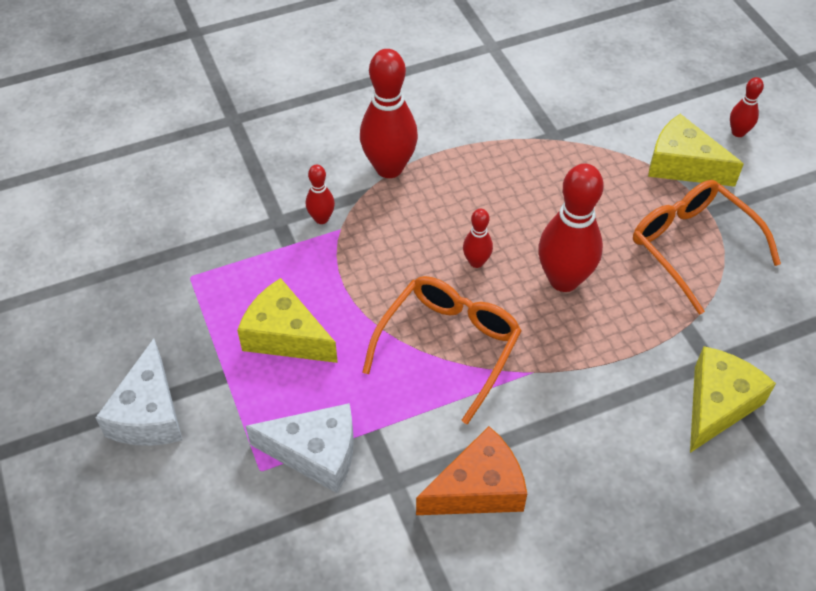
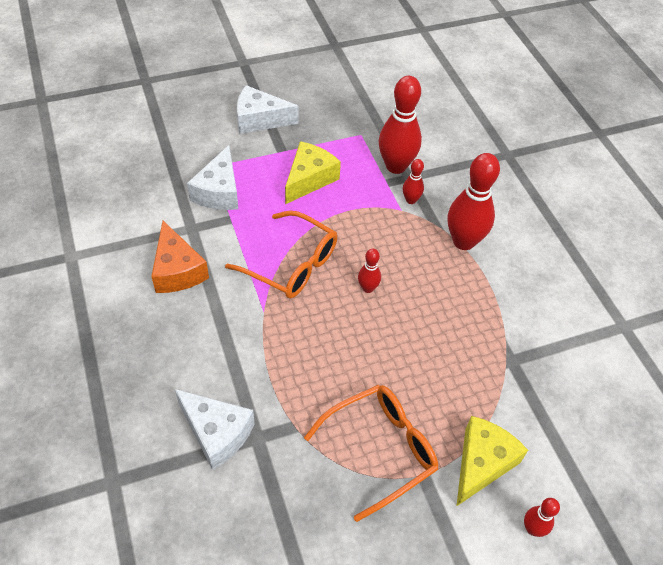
camera: 90 degrees right, 0 degrees up
red bowling pin [538,164,604,292] -> red bowling pin moved to [379,76,422,174]
yellow cheese [690,346,776,453] -> white cheese [175,389,255,470]

